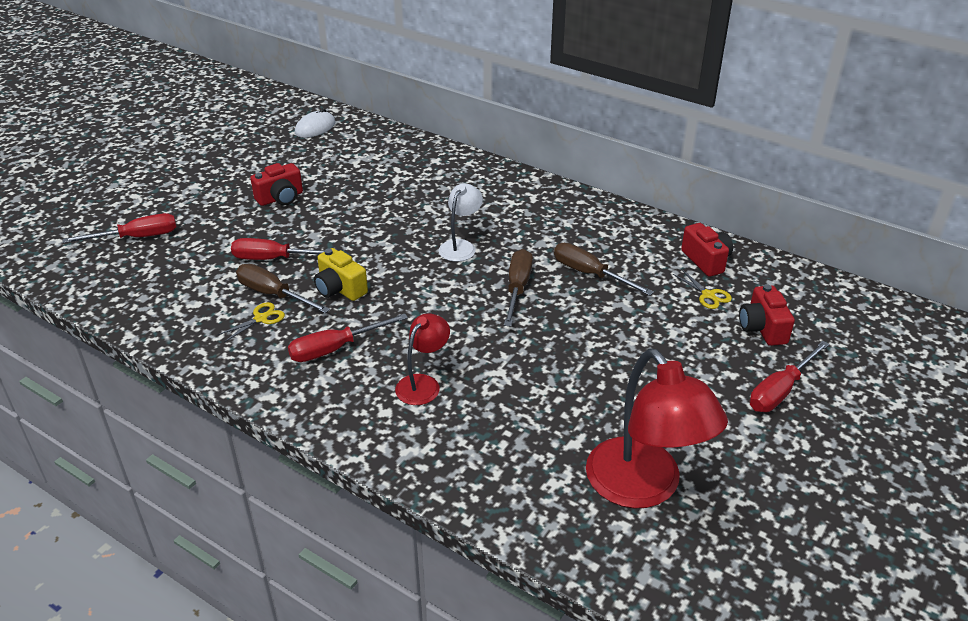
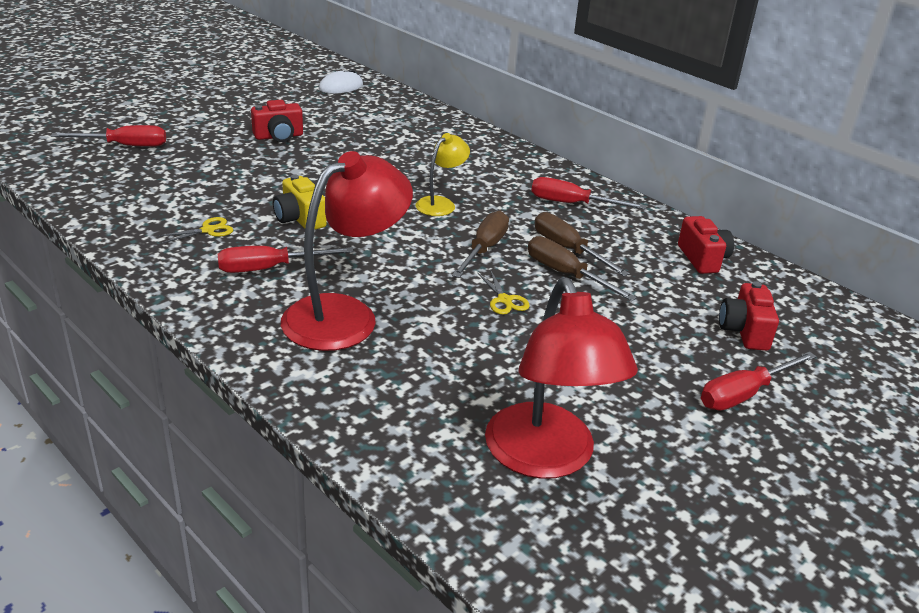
camera: 10 degrees right, 5 degrees down
red screwdriver [231,238,325,260] -> red screwdriver moved to [531,177,646,210]
brown screwdriver [236,264,330,313] -> brown screwdriver moved to [528,236,637,301]
red lamp [395,313,450,405] -> red lamp [281,151,413,351], size x1.91
white lamp [439,183,483,262] -> yellow lamp [416,133,470,216]
yellow scissors [673,270,732,309] -> yellow scissors moved to [478,270,529,315]

